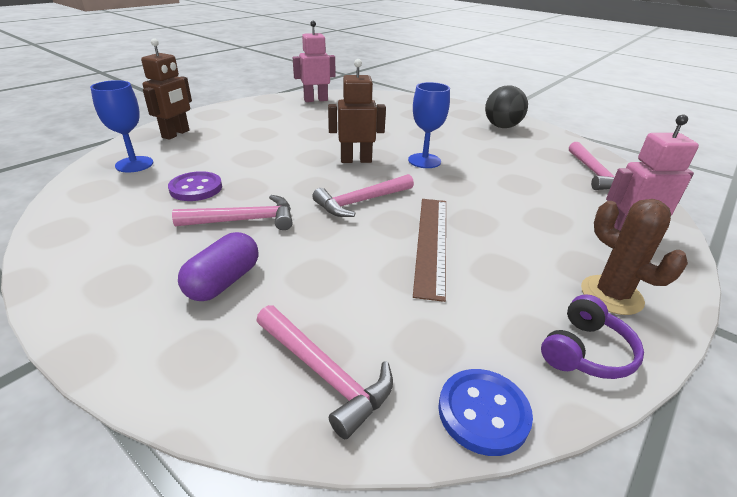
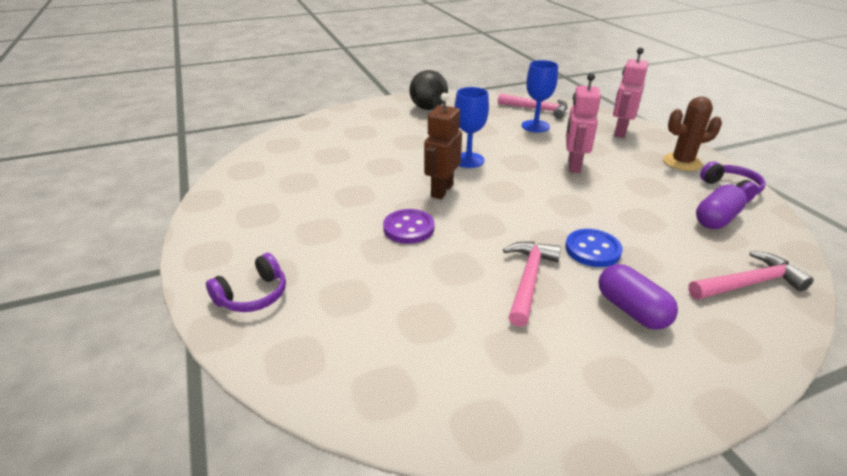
camera: 60 degrees left, 0 degrees up
blue goblet [90,80,153,172] -> blue goblet moved to [522,60,558,132]
brown robot [141,38,192,140] -> purple headphones [206,253,286,312]
purple button [168,171,222,201] -> purple button moved to [383,209,435,244]
pink robot [293,21,335,102] -> pink robot moved to [566,73,601,173]
pink hammer [312,174,414,217] -> none
brown ruler [413,199,446,302] -> none
blue button [438,369,533,456] -> blue button moved to [565,229,623,267]
none -> purple capsule [696,184,747,229]

